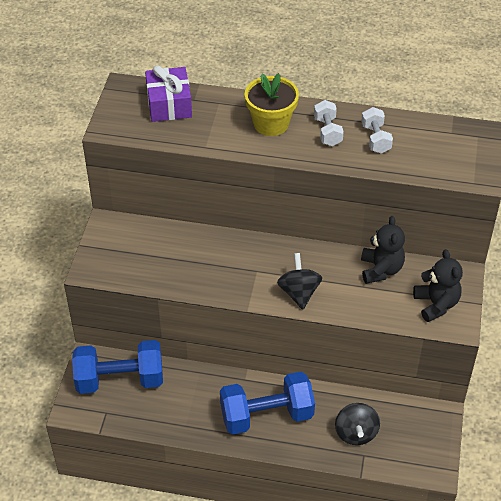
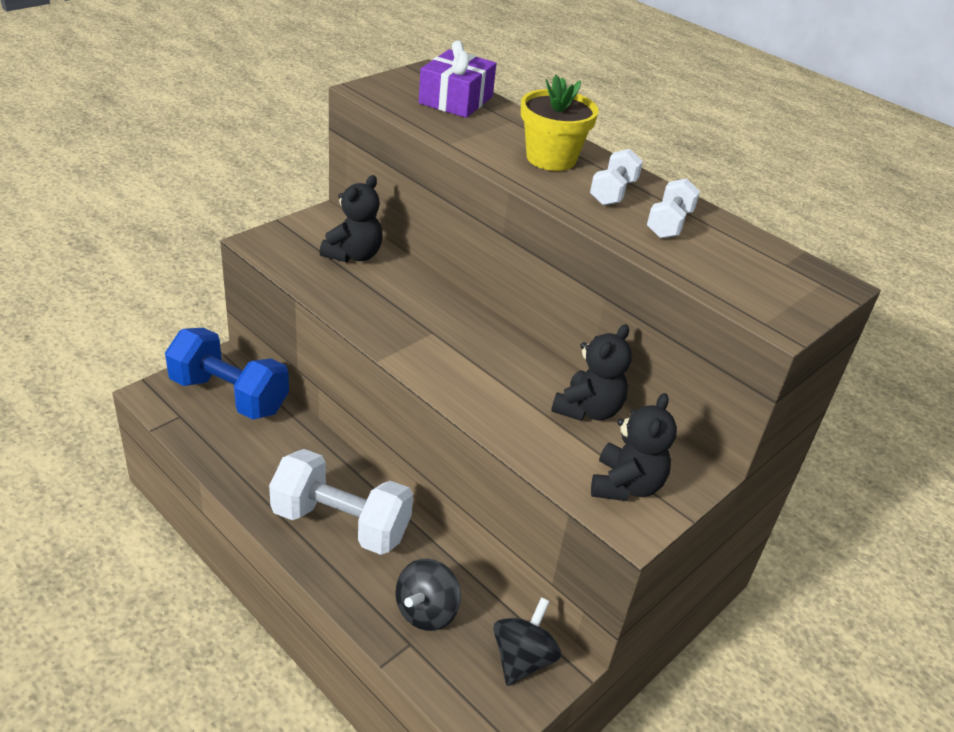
camera: 30 degrees right, 10 degrees down
blue dumbbell [220,372,315,435] -> white dumbbell [269,449,413,555]
black spinning top [277,253,322,310] -> black spinning top moved to [493,597,561,686]
none -> black teddy bear [319,175,383,263]

